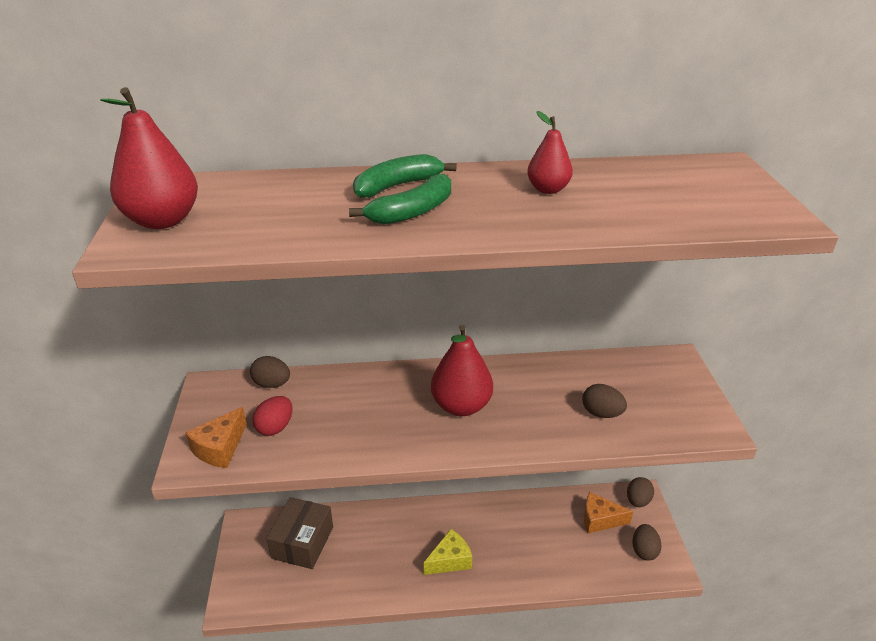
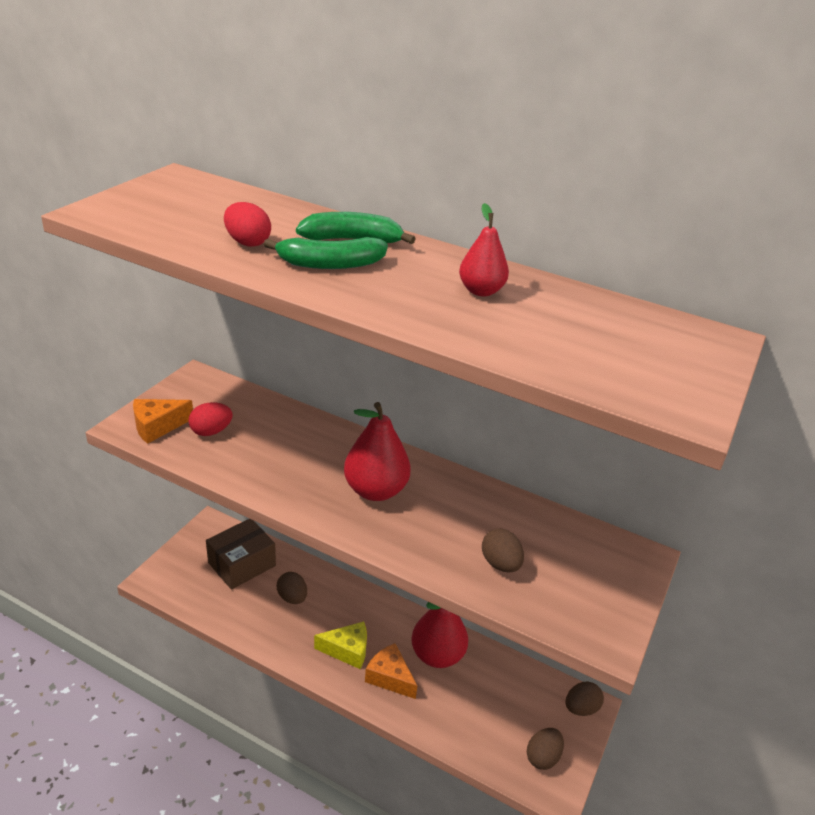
camera: 30 degrees right, 0 degrees up
red pear [100,87,198,229] -> red pear moved to [411,602,468,668]
brown egg [250,356,290,388] -> brown egg moved to [277,572,307,604]
orange cheese [584,492,633,533] -> orange cheese moved to [365,643,417,699]
none -> red egg [224,202,271,247]

